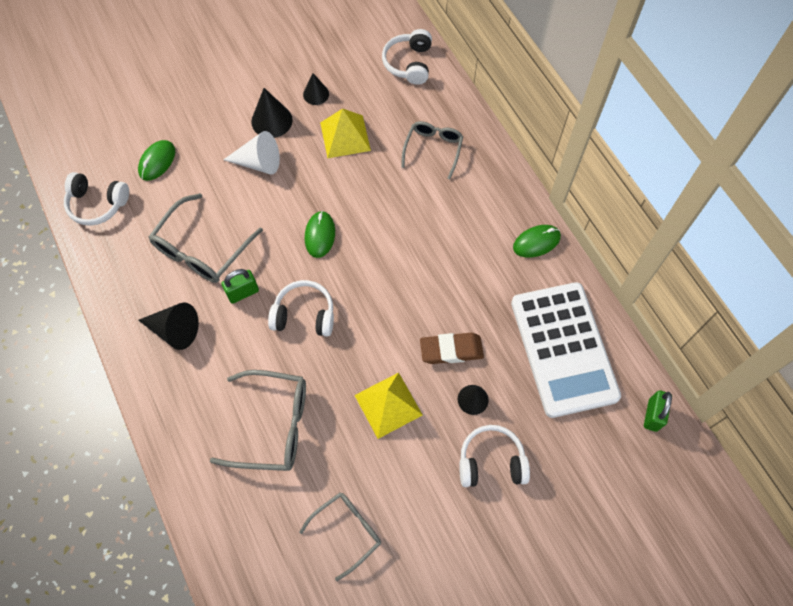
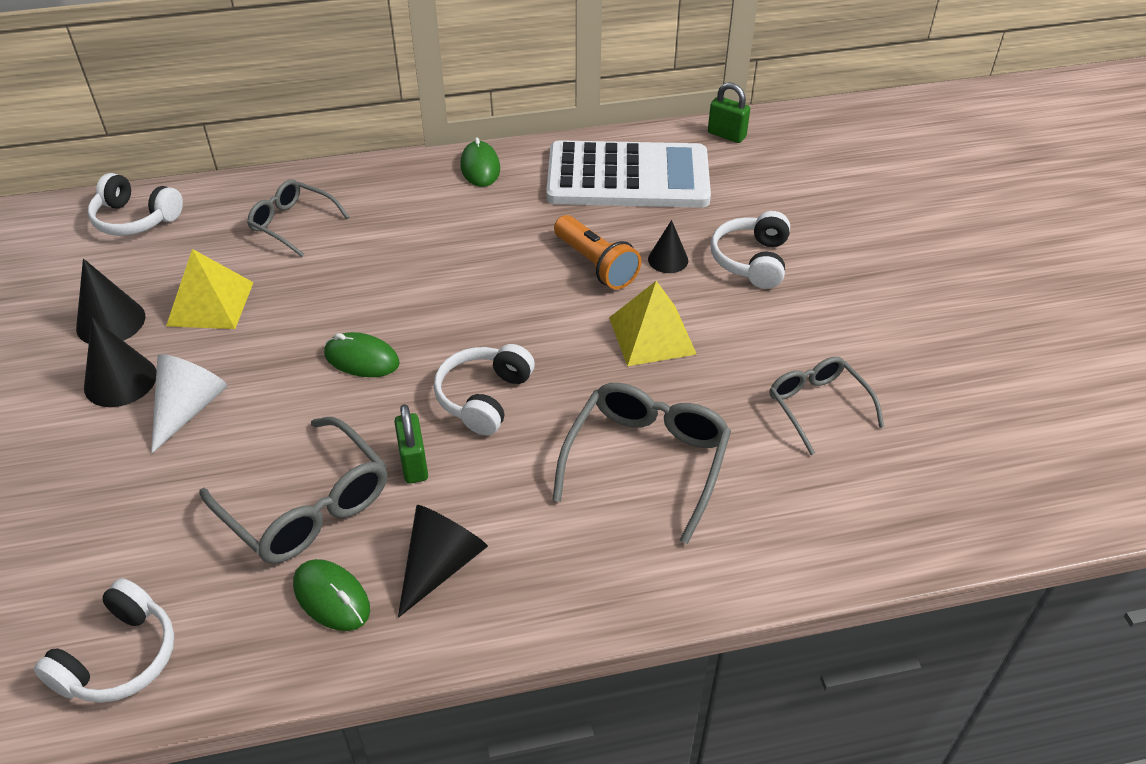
camera: 75 degrees left, 20 degrees down
green mouse [138,140,175,181] -> green mouse moved to [293,559,370,631]
black cone [303,73,329,105] -> black cone [76,259,145,344], size x1.55
brown eraser [420,333,484,364] -> orange flashlight [554,215,641,290]

